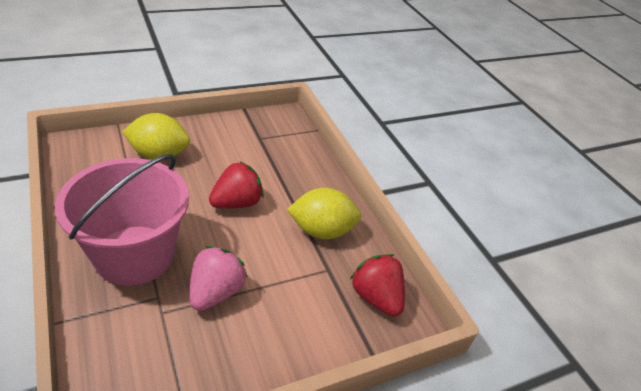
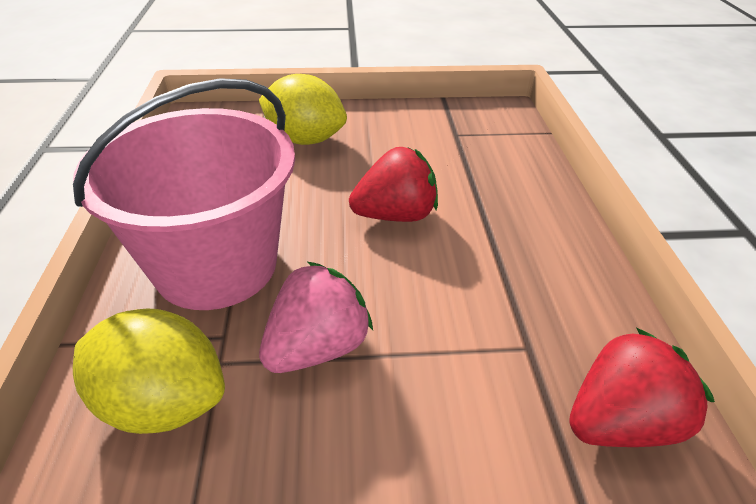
camera: 25 degrees right, 0 degrees up
yellow lemon [287,188,361,239] -> yellow lemon moved to [73,309,225,434]
red strawberry [350,254,405,317] -> red strawberry turned 75 degrees clockwise [569,328,715,447]

